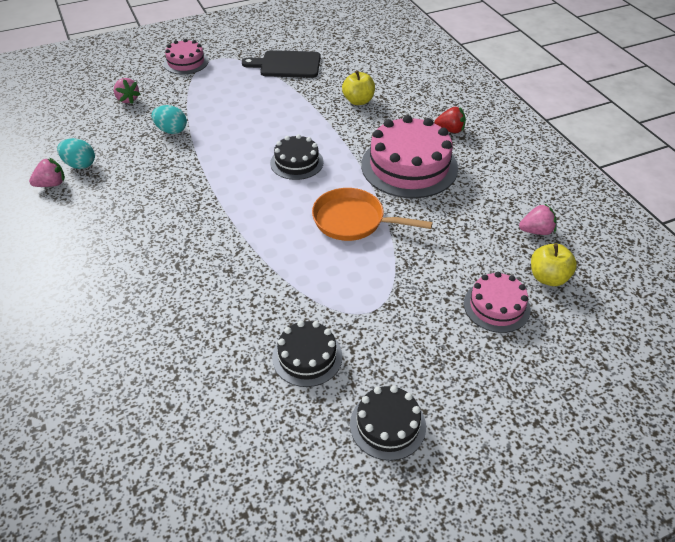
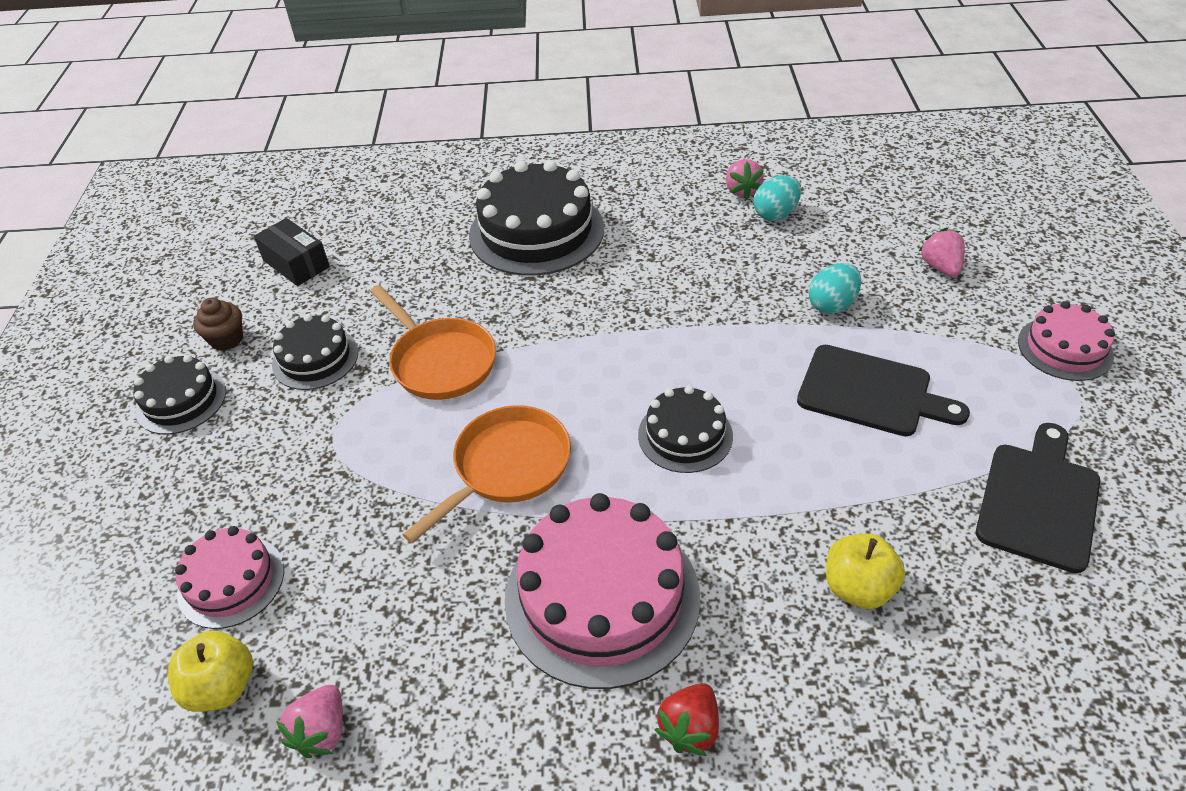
camera: 115 degrees right, 0 degrees up
pink strawberry [114,78,140,104] -> pink strawberry turned 90 degrees clockwise [918,228,965,277]
none -> brown cupcake [193,298,243,351]
none -> black box [254,218,330,286]
none -> orange pan [370,285,496,400]
none -> black cake [469,160,604,276]
none -> black cutting board [797,345,970,436]

